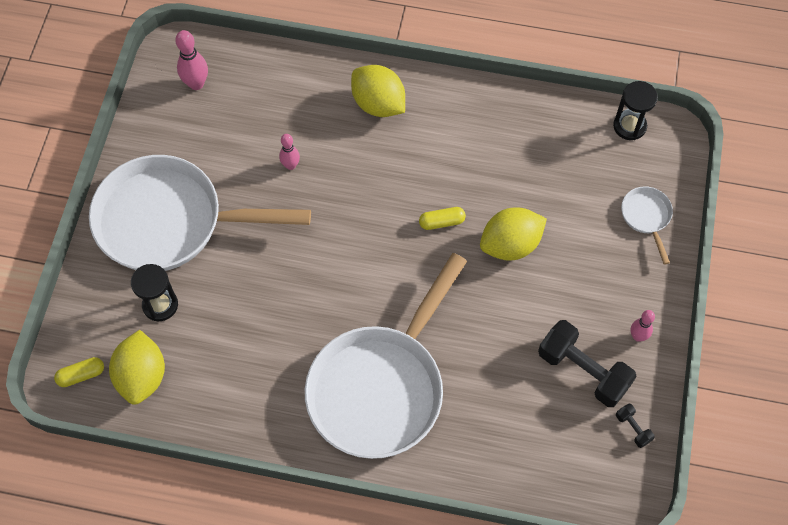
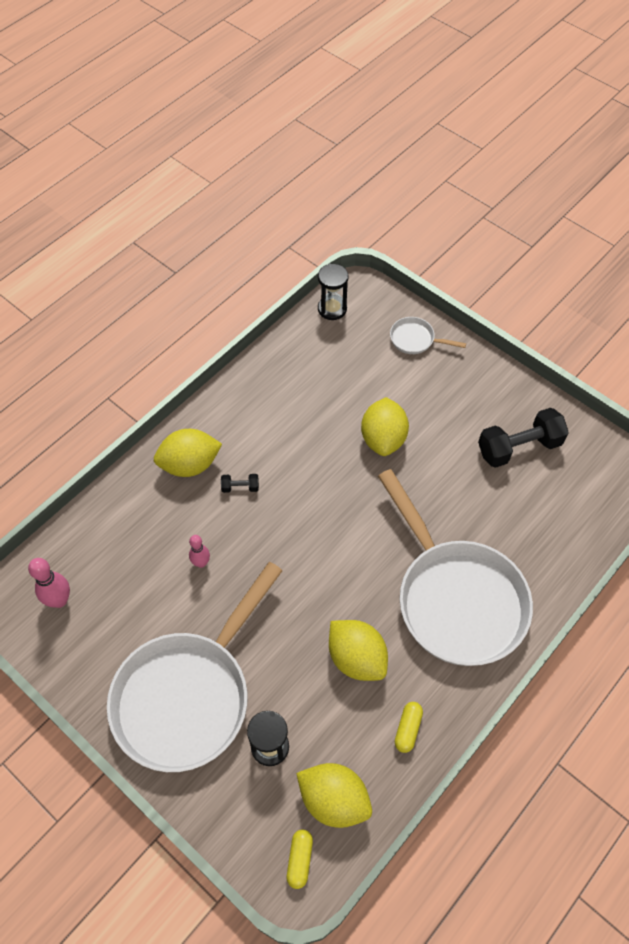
camera: 60 degrees left, 5 degrees down
yellow capsule [419,207,466,230] -> yellow capsule moved to [395,702,423,753]
black dumbbell [616,404,655,448] -> black dumbbell moved to [221,474,259,493]
pink bowling pin [630,310,655,342] -> none
none -> yellow lemon [329,620,388,681]

